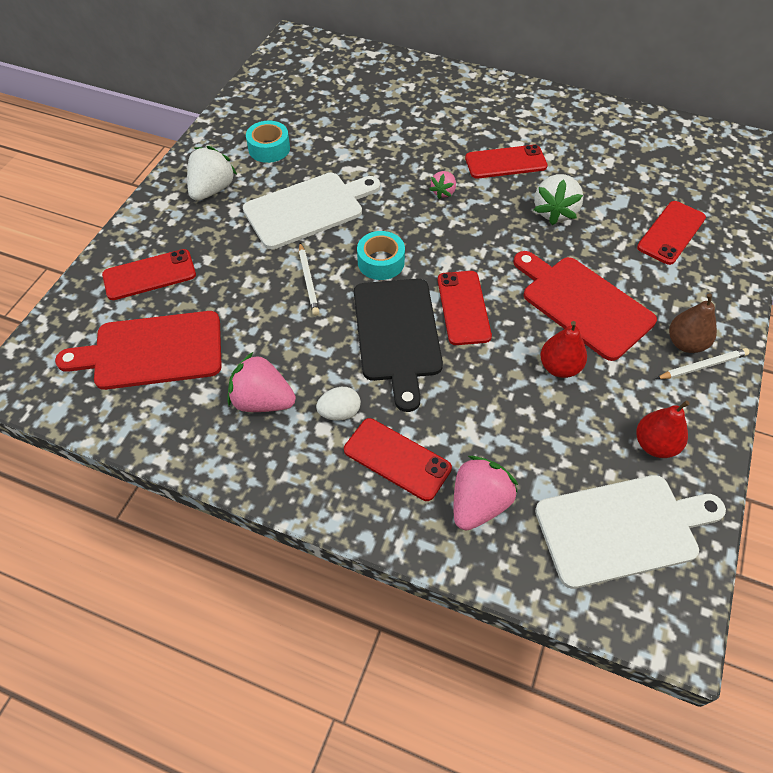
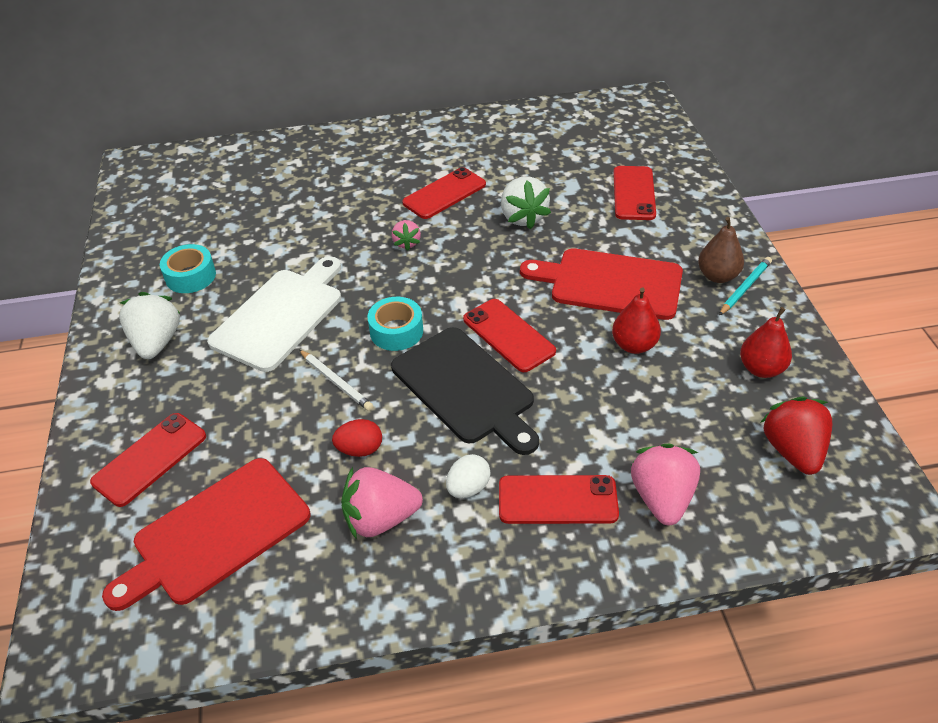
camera: 30 degrees left, 10 degrees down
white cutting board [535,475,726,589] -> red strawberry [760,396,832,475]
white pencil [656,348,750,379] -> turquoise pencil [719,257,772,315]
none -> red egg [332,419,382,457]

